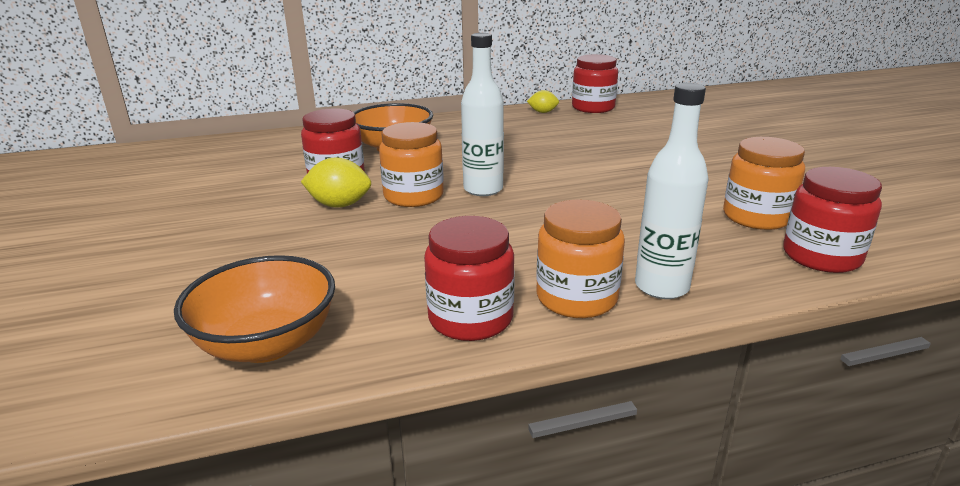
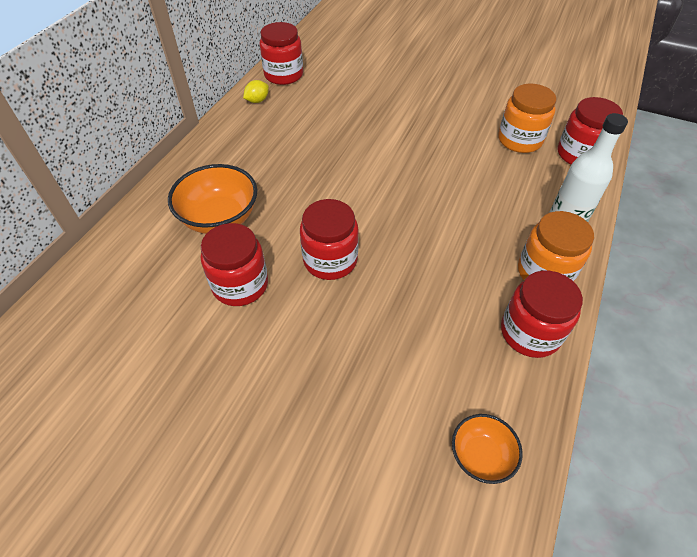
camera: 50 degrees left, 25 degrees up
orange bowl [174,255,335,363] -> orange bowl [452,414,523,484], size x0.58
yellow lemon [301,157,371,208] -> none
orange jar [379,122,444,207] -> red jar [300,199,359,280]
white bottle [461,33,504,196] -> none

